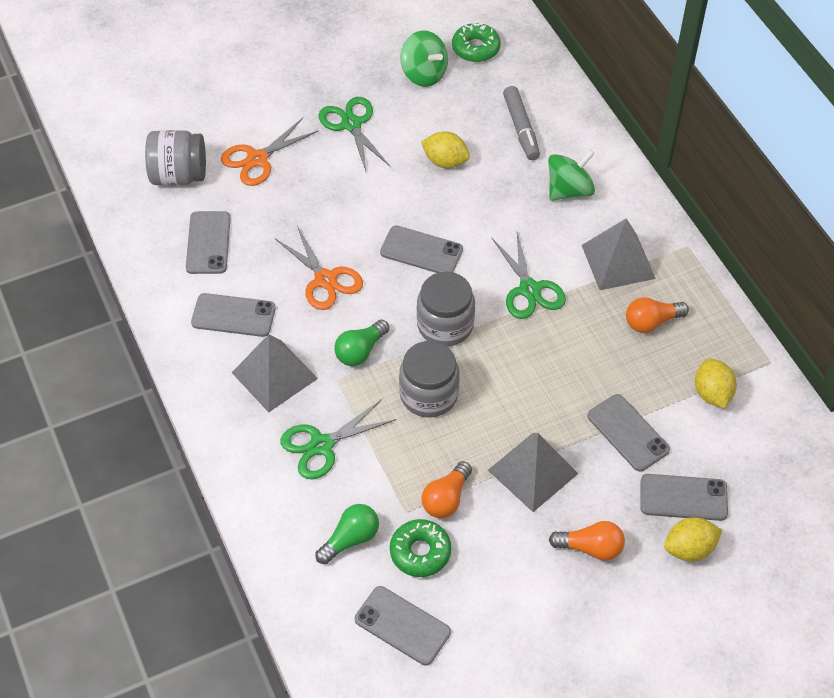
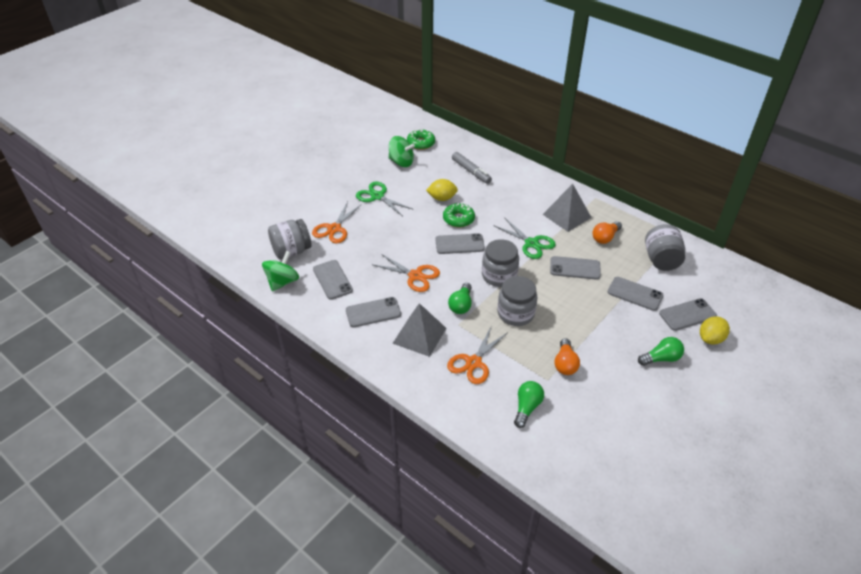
camera: 25 degrees left, 10 degrees down
green scissors [280,399,397,479] -> orange scissors [447,325,508,384]
grey phone [355,586,451,665] -> grey phone moved to [550,256,601,280]
green donut [390,519,451,577] -> green donut moved to [443,203,475,227]
grey pyramid [488,433,578,512] -> none
green spinning top [548,149,595,201] -> green spinning top moved to [262,251,299,292]
orange light bulb [549,521,625,561] -> green light bulb [638,337,684,366]
yellow lemon [695,358,737,408] -> grey jar [645,224,685,271]

